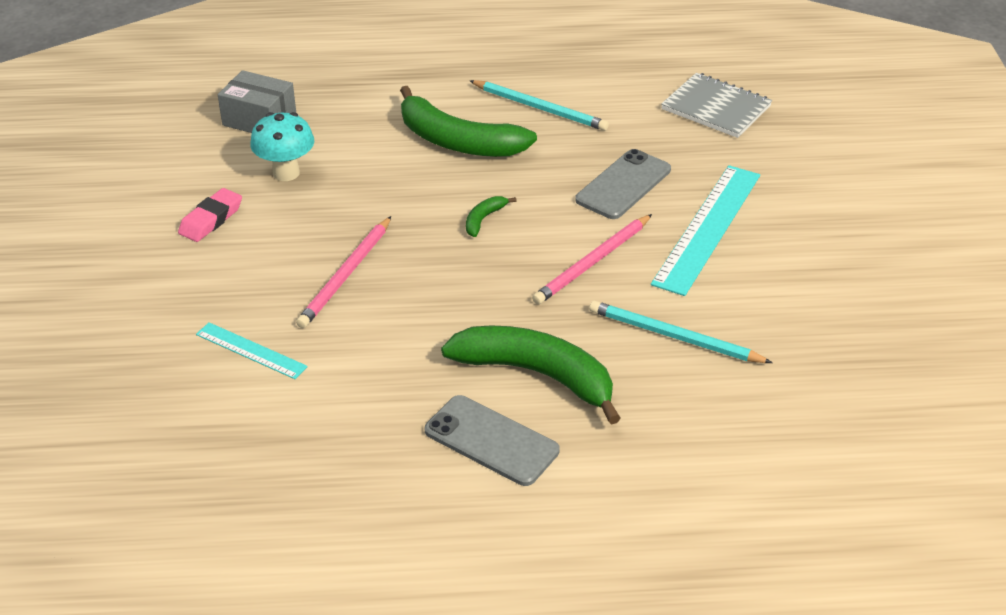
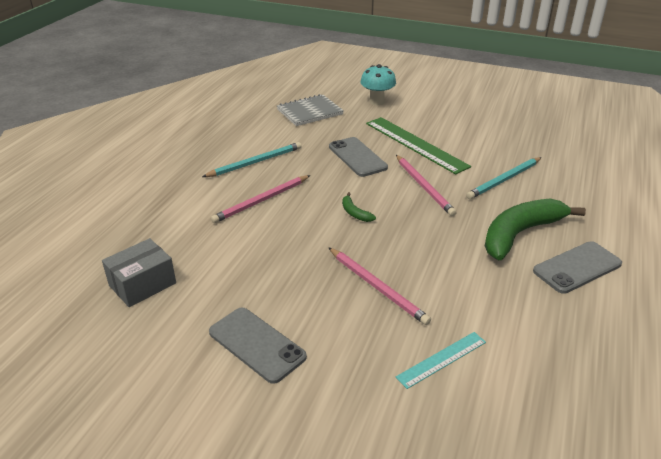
camera: 65 degrees left, 5 degrees down
pink eraser [178,188,242,242] -> grey phone [209,307,307,384]
turquoise mushroom [250,112,314,181] -> turquoise mushroom moved to [360,64,396,105]
green banana [400,86,537,157] -> pink pencil [211,175,310,223]
turquoise ruler [651,165,760,296] -> green ruler [366,117,471,174]

